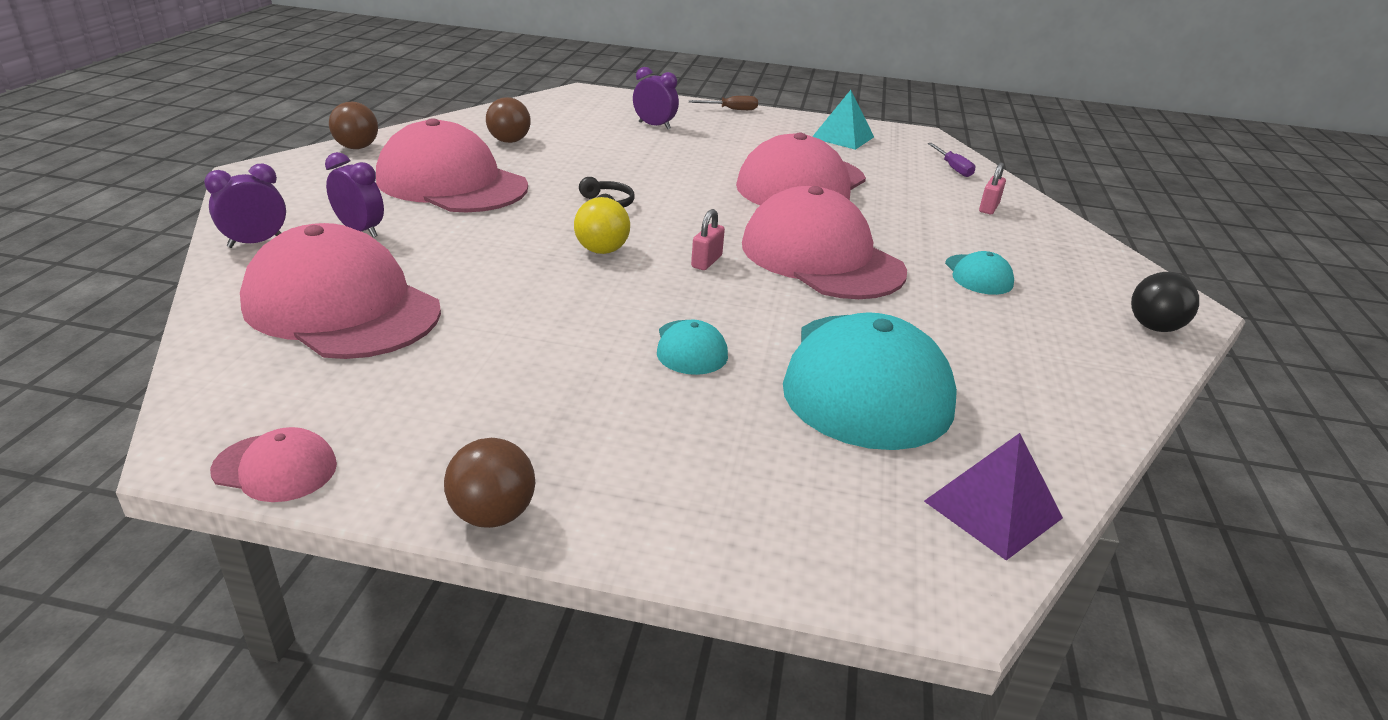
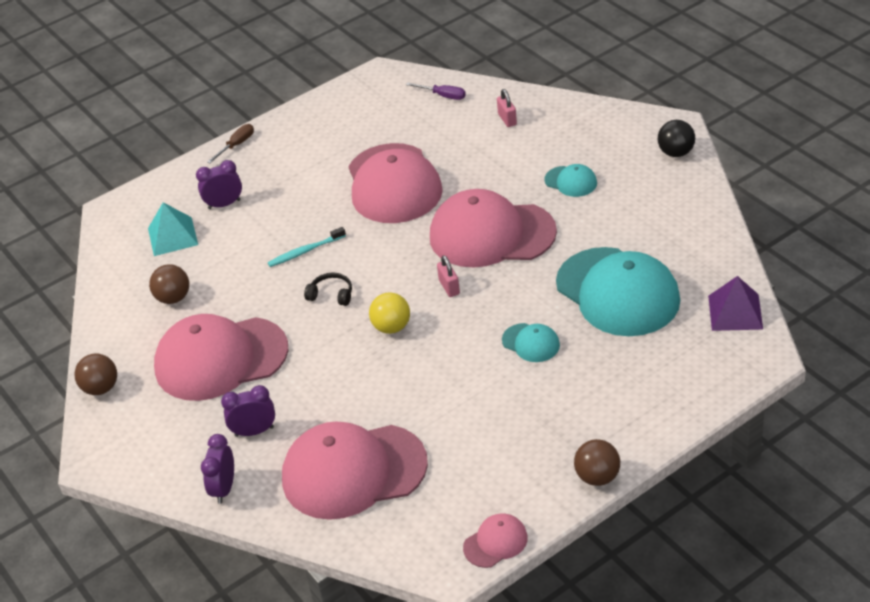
camera: 40 degrees left, 10 degrees up
turquoise pyramid [812,90,874,150] -> turquoise pyramid moved to [148,202,198,256]
none -> turquoise toothbrush [268,227,346,267]

